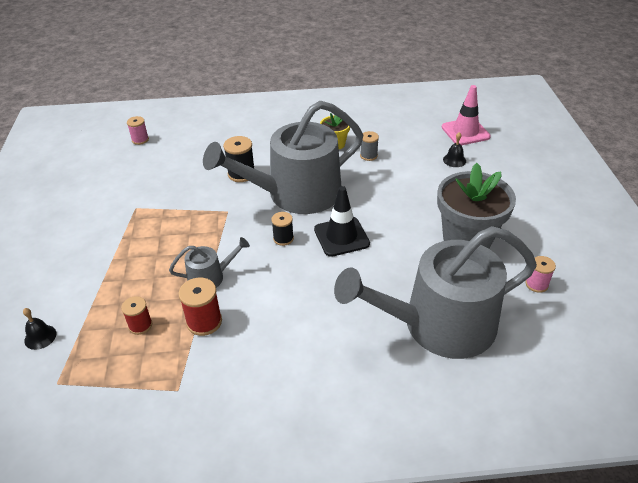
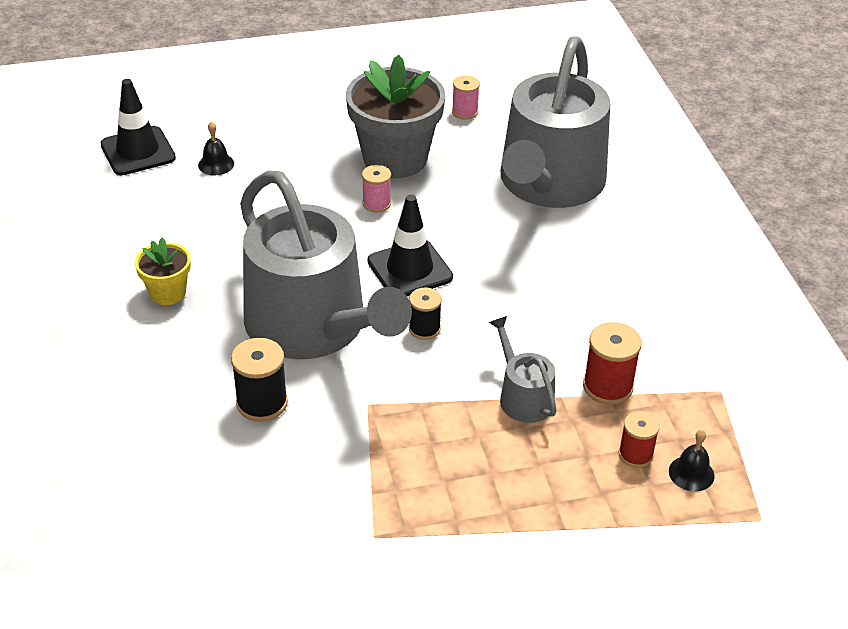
camera: 100 degrees left, 0 degrees up
black bell [23,308,57,350] -> black bell moved to [669,429,714,491]
pink spool [127,116,149,145] -> pink spool moved to [362,165,391,213]
grey watering can [334,226,537,359] -> grey watering can turned 45 degrees clockwise [500,37,610,208]
grey spool [360,131,379,161] -> none
pink traffic cone [442,85,491,145] -> black traffic cone [100,79,176,175]

